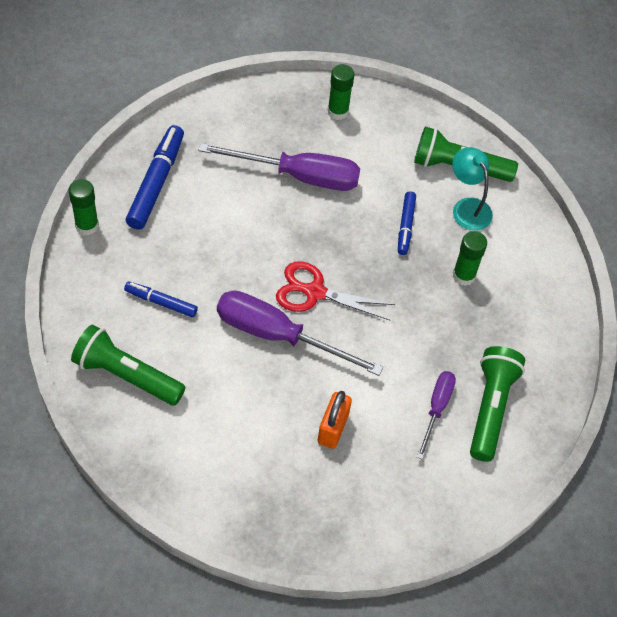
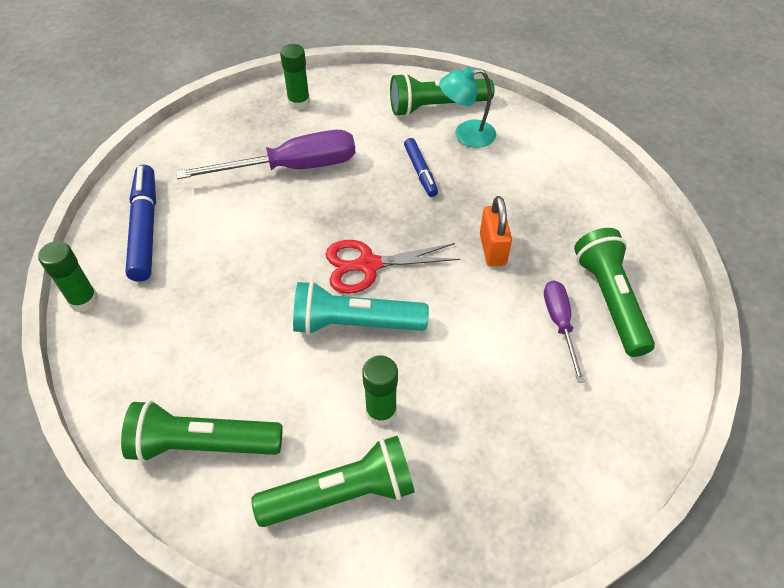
camera: 20 degrees left, 5 degrees down
blue marker [124,281,198,317] -> none
purple screwdriver [217,290,383,376] -> turquoise flashlight [293,281,429,335]
orange padlock [318,391,352,449] -> orange padlock moved to [480,196,512,266]
turquoise lamp [452,147,493,230] -> turquoise lamp turned 45 degrees counterclockwise [439,67,496,148]
green glue stick [453,231,487,286] -> green glue stick moved to [362,355,398,426]
none -> green flashlight [251,436,415,527]

